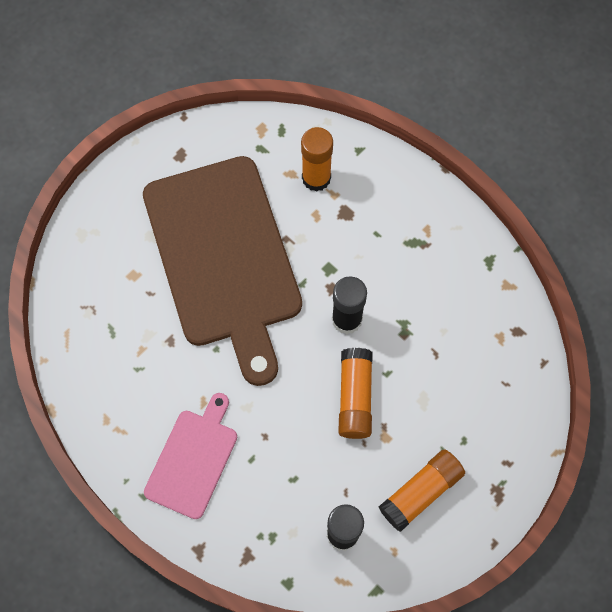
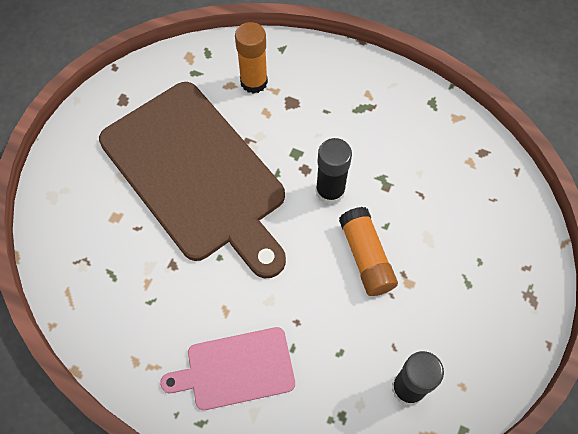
camera: 20 degrees left, 5 degrees down
pink cutting board [144,393,237,519] -> pink cutting board turned 105 degrees counterclockwise [160,327,295,410]
orange glue stick [379,449,465,532] -> none

